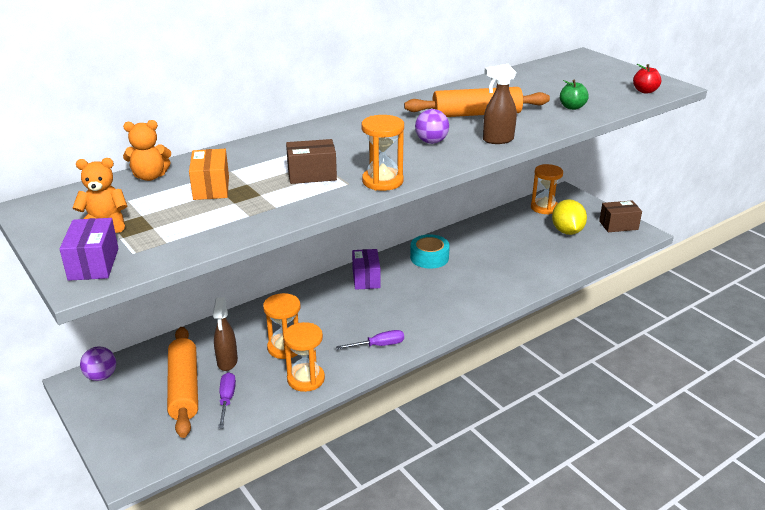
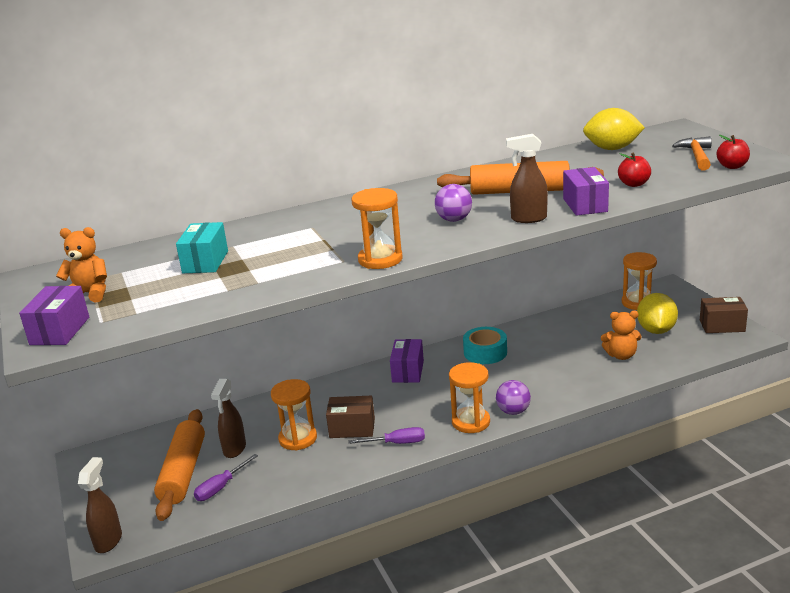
camera: 15 degrees right, 5 degrees down
purple ball [80,347,116,381] -> purple ball moved to [496,380,531,415]
orange teddy bear [123,120,171,181] -> orange teddy bear moved to [601,311,642,360]
orange box [189,149,229,200] -> turquoise box [176,222,228,273]
purple screwdriver [218,372,236,429] -> purple screwdriver turned 150 degrees counterclockwise [194,454,258,501]
orange hourglass [283,322,325,392] -> orange hourglass moved to [449,362,490,433]
brown box [286,139,337,184] -> brown box moved to [326,396,375,438]
green apple [560,79,589,110] -> red apple [618,152,651,187]
none -> brown spray bottle [78,457,122,553]
none -> purple box [563,167,609,216]
none -> yellow lemon [583,108,645,150]
none -> orange hammer [672,136,712,171]

